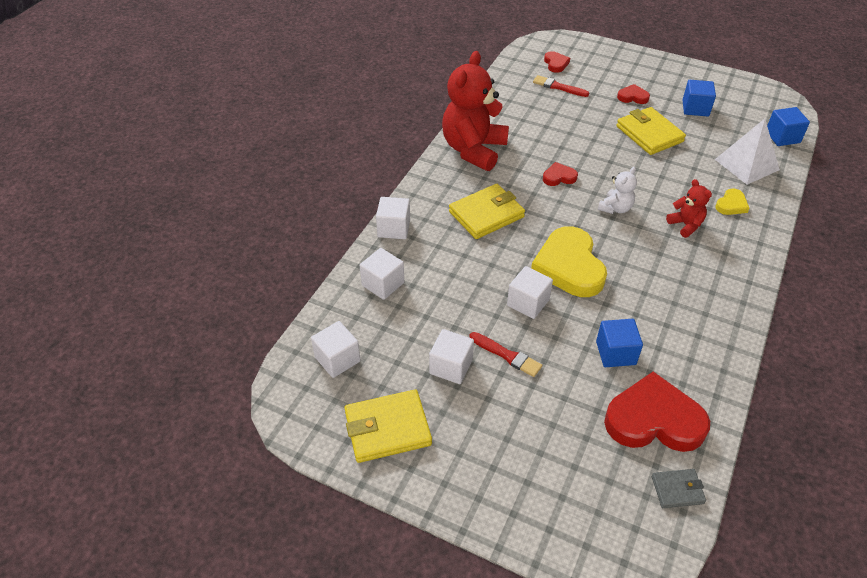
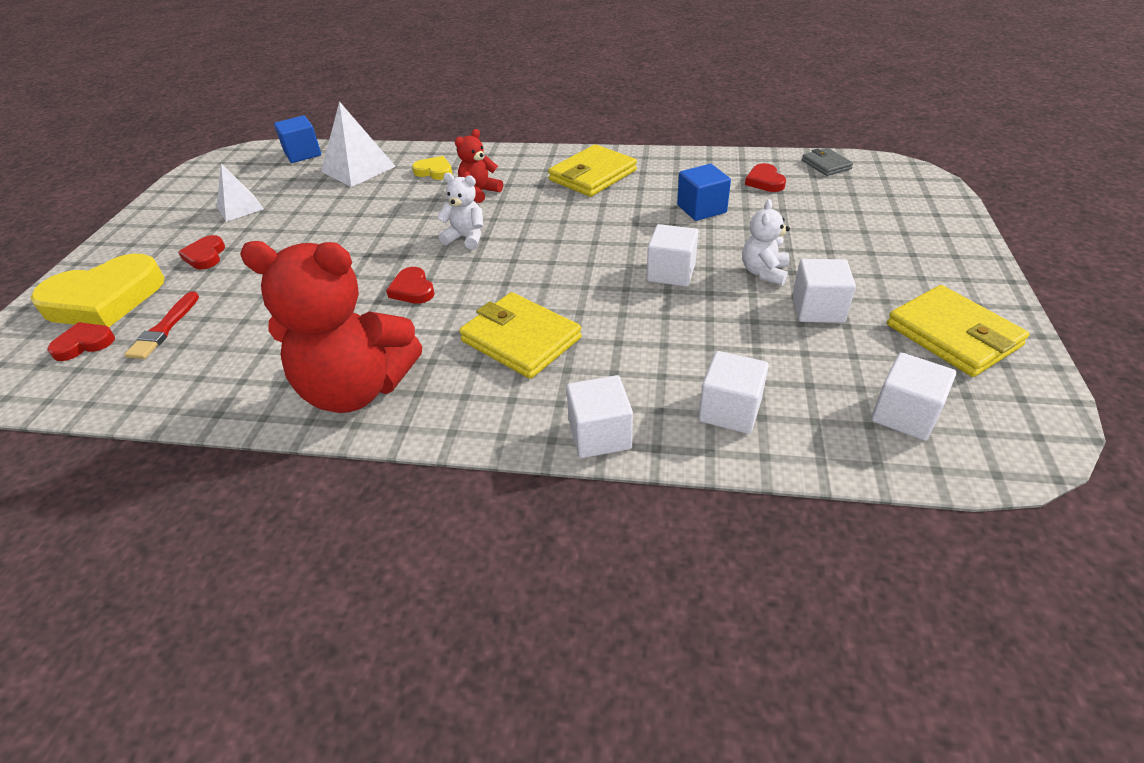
camera: 105 degrees left, 5 degrees down
red brush [469,332,542,377] -> white teddy bear [742,199,790,285]
yellow heart [531,226,607,297] -> yellow heart moved to [31,254,165,327]
red heart [604,371,710,452] -> red heart [745,163,786,192], size x0.46
yellow wallet [617,107,686,155] -> yellow wallet moved to [548,144,637,197]
blue cube [682,80,716,116] -> white pyramid [217,164,264,222]

